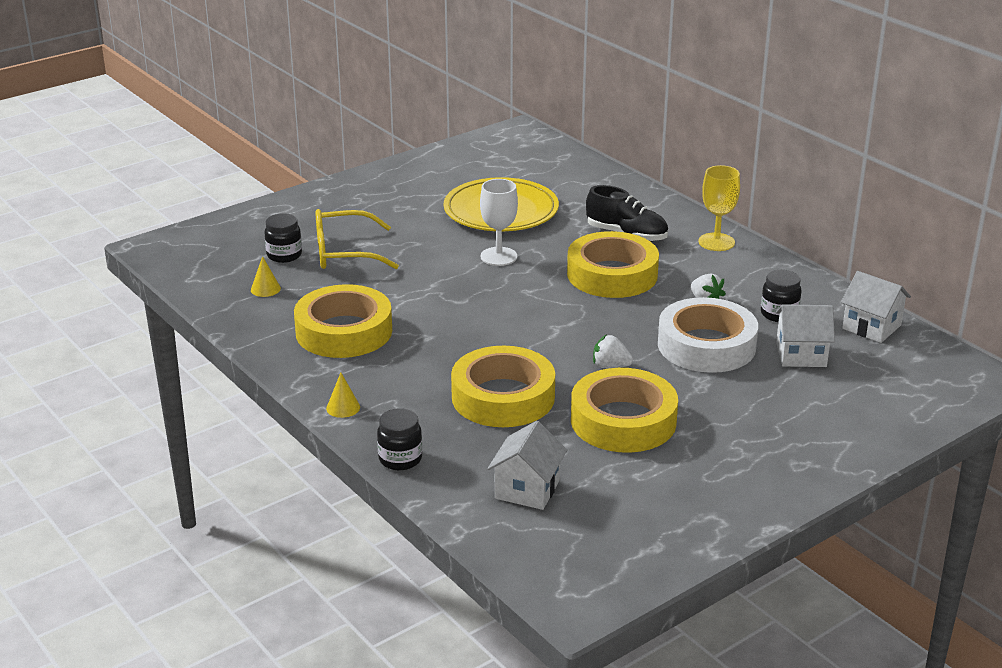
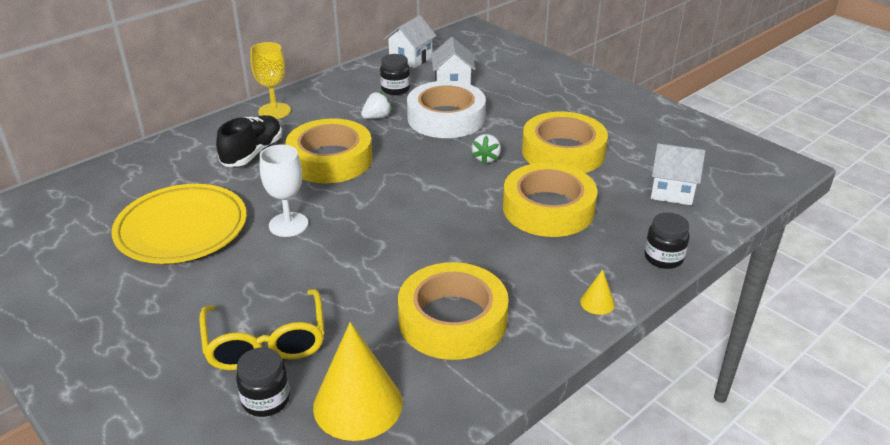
camera: 95 degrees left, 5 degrees up
yellow cone [251,256,281,297] -> yellow cone [313,322,403,441], size x2.27

